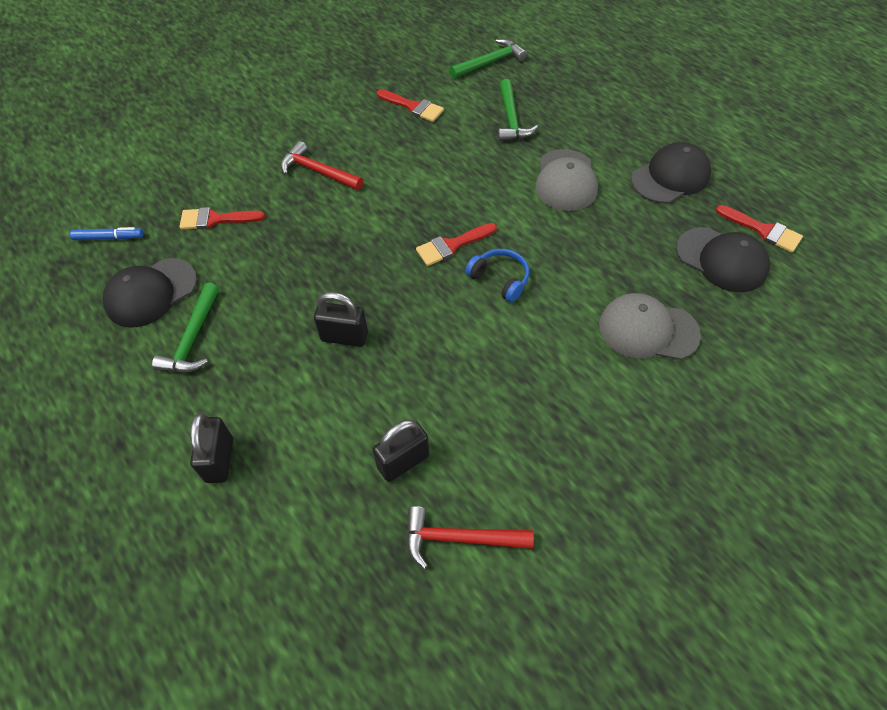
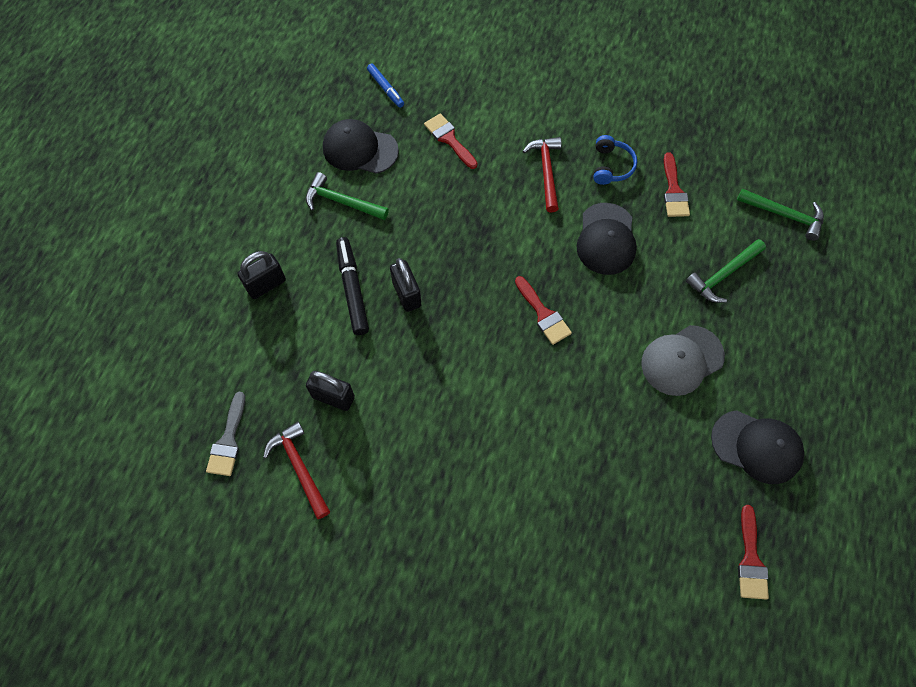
camera: 55 degrees right, 10 degrees up
green hammer [152,283,219,372] -> green hammer turned 45 degrees clockwise [306,172,389,220]
red brush [416,223,497,266] -> red brush turned 150 degrees counterclockwise [515,276,572,345]
blue headphones [465,249,529,302] -> blue headphones moved to [593,135,637,185]
grey cap [599,293,701,360] -> none
black cap [676,227,770,292] -> black cap moved to [577,203,637,275]
none -> grey brush [206,392,245,476]
none -> black marker [336,237,369,335]

